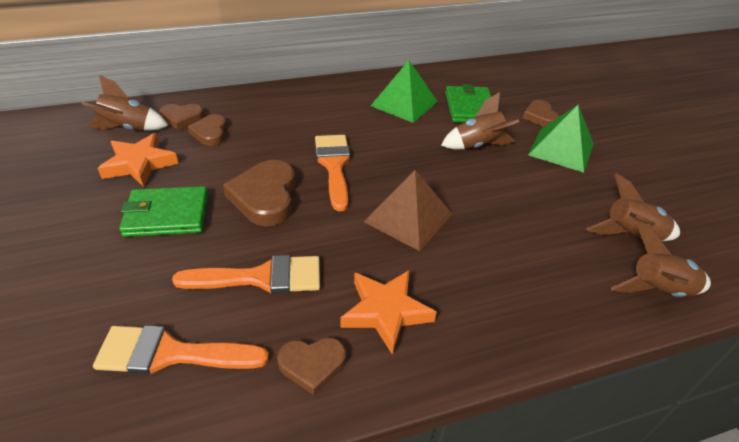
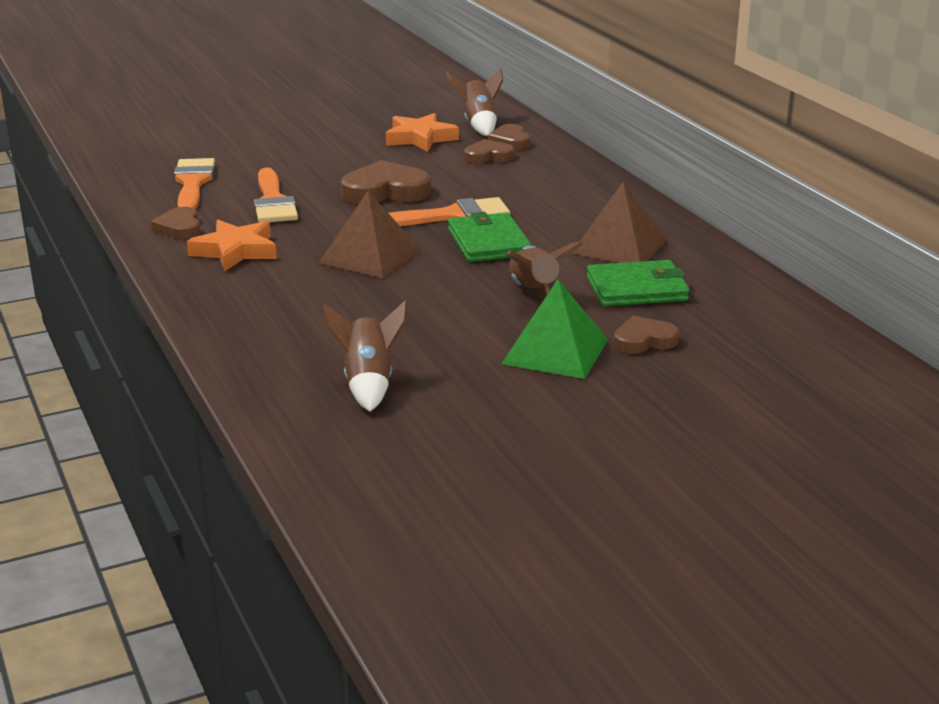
camera: 85 degrees right, 15 degrees down
green wallet [119,186,208,237] -> green wallet moved to [448,212,531,262]
green pyramid [371,61,438,123] -> brown pyramid [571,182,667,263]
brown rocket [610,225,711,297] -> none

